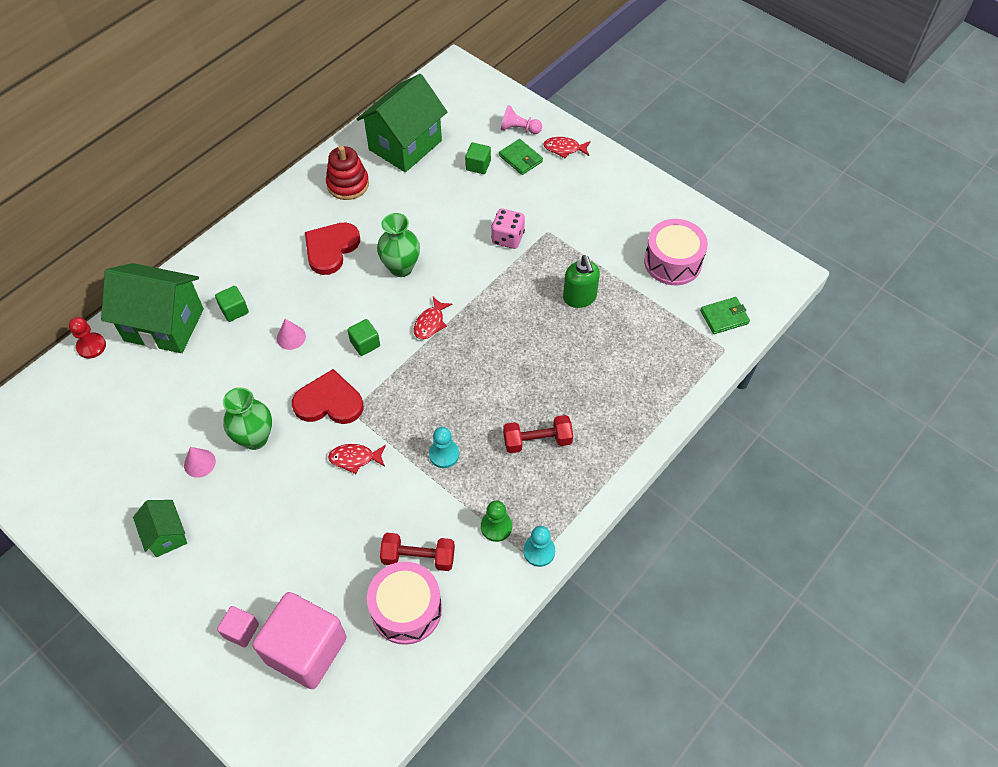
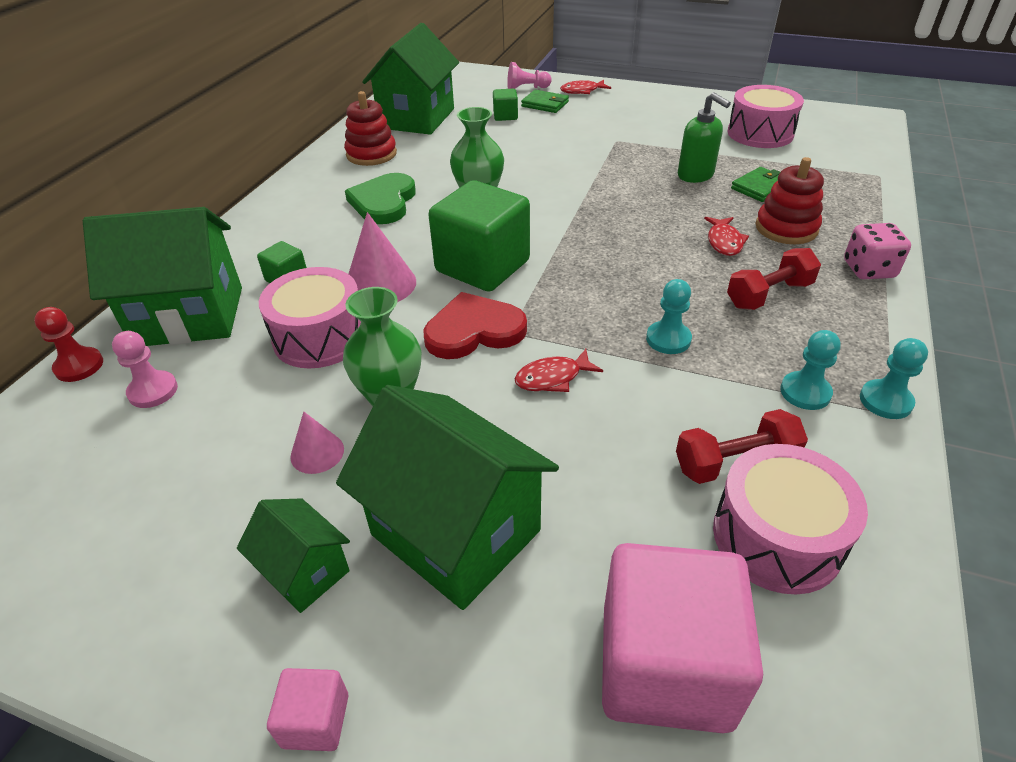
camera: 20 degrees left, 15 degrees down
pink cube [217,606,259,647] -> pink cube moved to [267,668,348,751]
pink cone [277,319,306,350] -> pink cone [349,212,416,302], size x1.75
red heart [305,223,360,275] -> green heart [345,173,416,224]
green cube [347,319,380,356] -> green cube [428,180,530,292], size x2.25
red fish [414,297,452,340] -> red fish moved to [704,217,749,256]
green pawn [481,501,512,542] -> turquoise pawn [780,330,841,410]
pink dice [491,209,525,249] -> pink dice moved to [844,223,911,279]
green wallet [700,297,750,334] -> green wallet moved to [731,167,780,202]
none -> pink pawn [112,331,178,408]
none -> pink drum [259,267,361,368]
none -> green house [336,385,559,610]
none -> red stacking toy [755,157,824,244]

